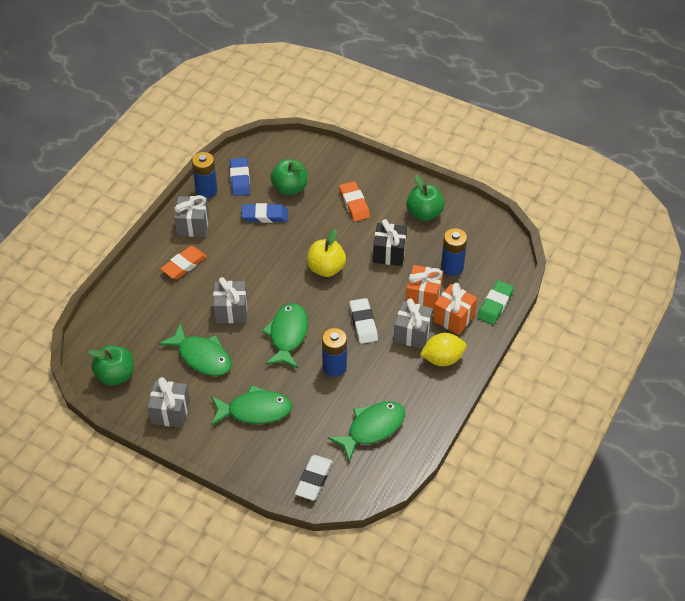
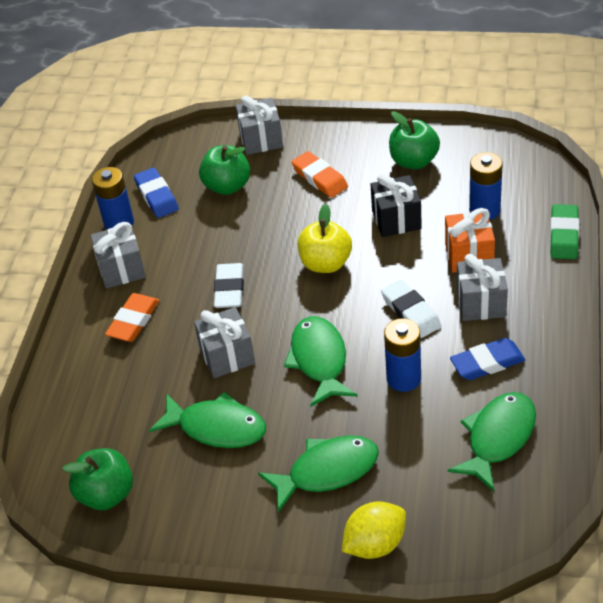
camera: 15 degrees left, 5 degrees down
grey gift [147,377,190,428] -> grey gift moved to [236,95,283,155]
blue eraser [241,203,288,223] -> blue eraser moved to [450,338,525,380]
white eraser [295,455,333,500] -> white eraser moved to [214,263,244,308]
yellow lemon [420,333,466,366] -> yellow lemon moved to [342,501,406,559]
orange gift [433,283,477,335] -> none

